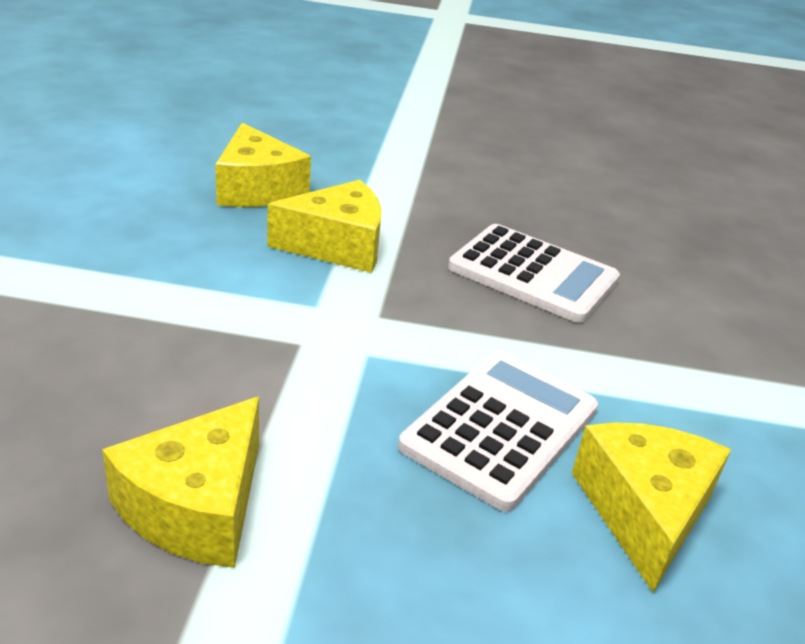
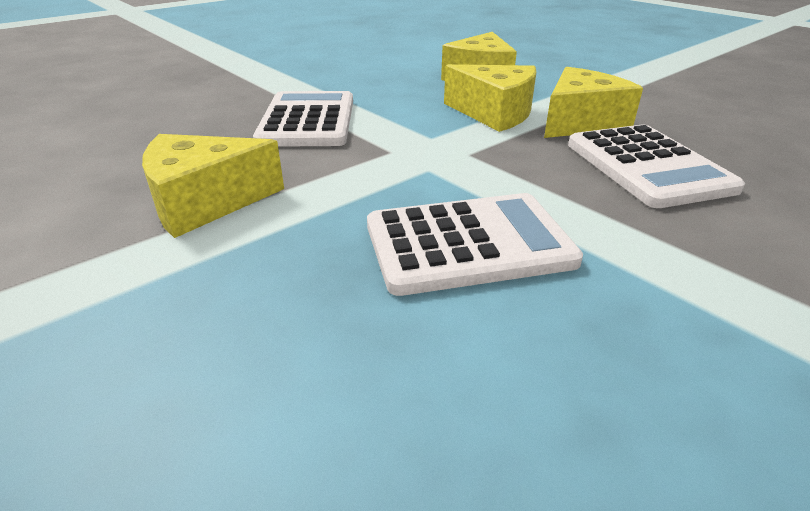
camera: 45 degrees right, 0 degrees up
yellow cheese [572,422,731,593] -> yellow cheese moved to [544,67,643,138]
none -> white calculator [253,91,353,147]

